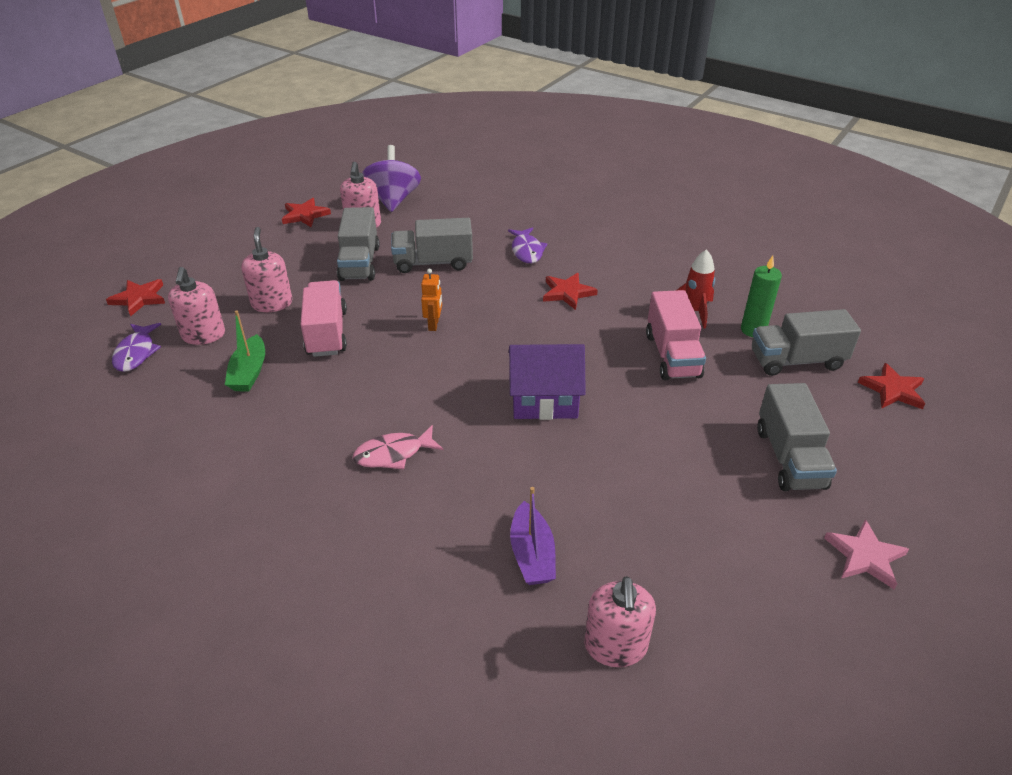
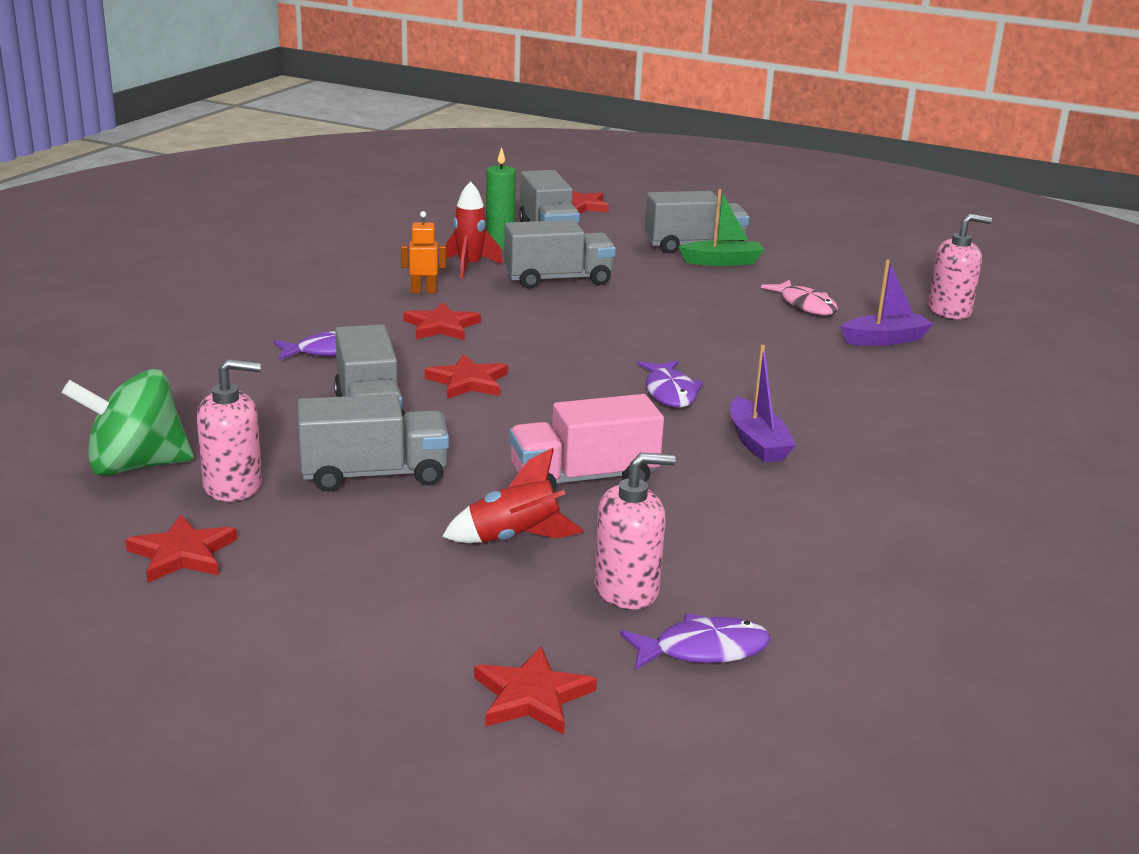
camera: 100 degrees left, 15 degrees down
green boat [225,310,265,391] -> green boat moved to [679,189,764,266]
pink soap dispenser [241,227,293,312] -> red rocket [442,448,584,543]
pink fish [353,425,443,469] -> pink fish moved to [761,280,838,315]
purple spinning top [362,145,421,212] -> green spinning top [62,369,194,476]
orange robot [421,269,442,331] -> orange robot moved to [401,211,446,293]
purple house [509,344,586,420] -> none
pink truck [646,290,706,380] -> grey truck [504,220,616,289]
pink star [824,519,909,589] -> none
none -> red star [425,354,508,399]
none -> purple fish [637,360,703,408]
none -> purple boat [730,345,796,463]

